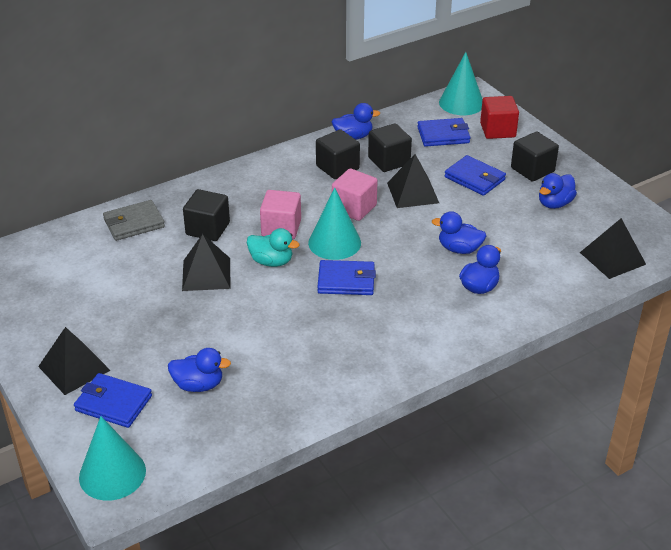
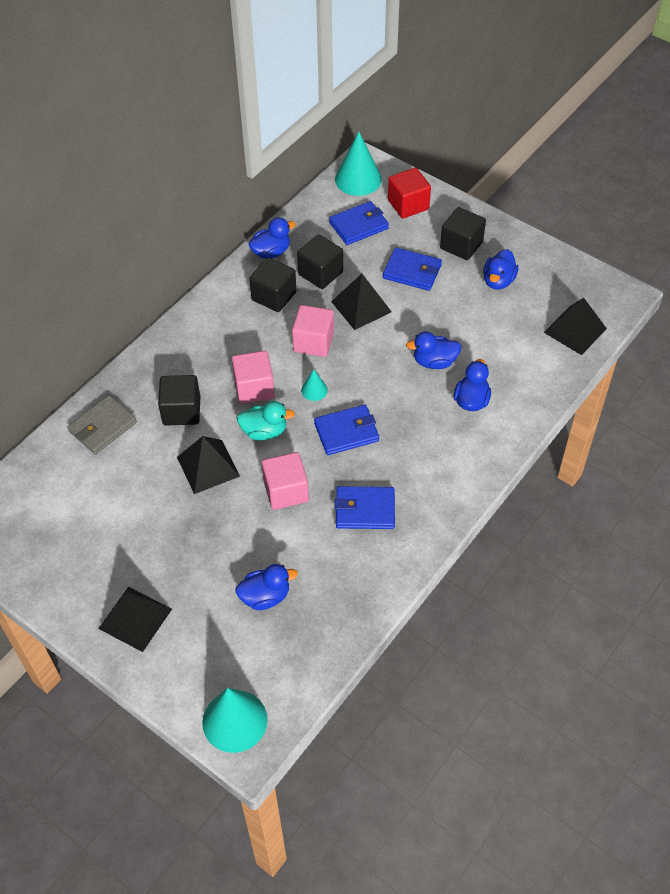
camera: 20 degrees left, 15 degrees up
blue wallet [74,373,152,428] -> blue wallet moved to [334,486,395,529]
turquoise cone [308,187,361,260] -> turquoise cone [301,369,328,401], size x0.49
none -> pink cube [262,452,309,510]

